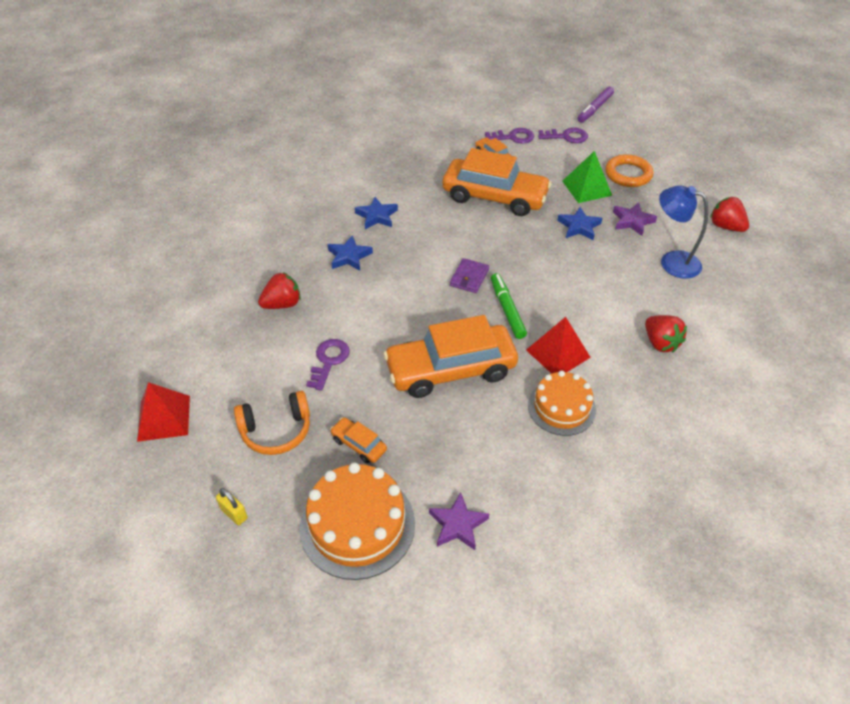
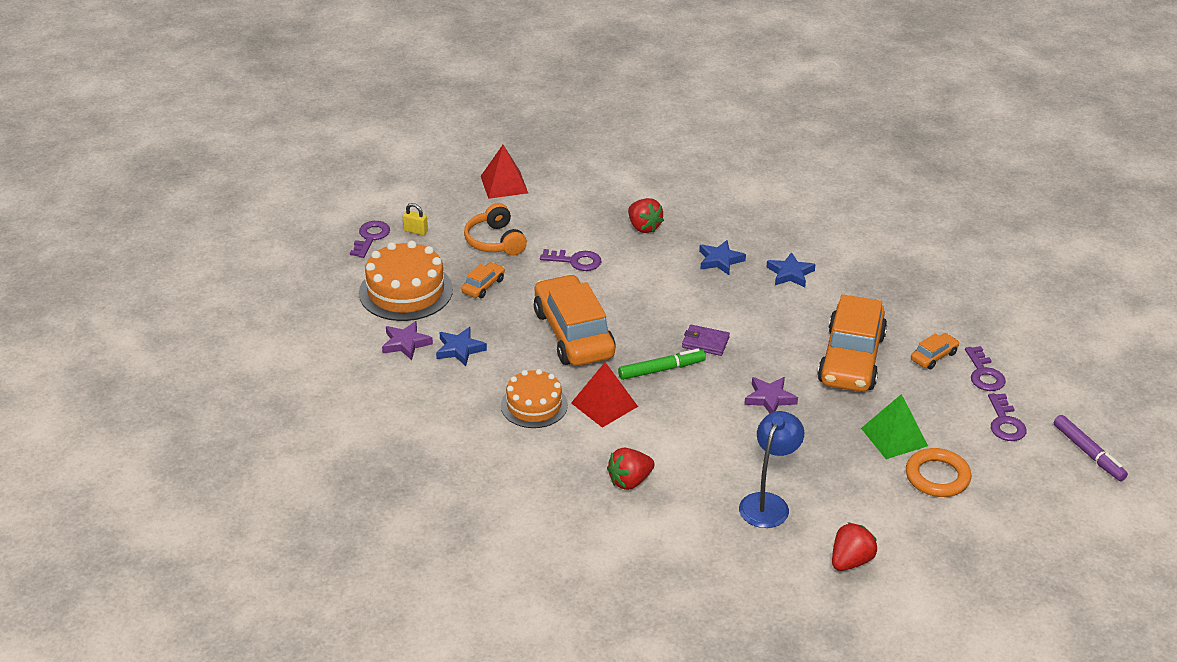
camera: 85 degrees right, 10 degrees down
yellow padlock [216,488,248,525] -> yellow padlock turned 75 degrees clockwise [402,203,428,235]
blue star [557,207,602,240] -> blue star moved to [436,327,487,366]
purple marker [577,87,614,123] -> purple marker turned 150 degrees counterclockwise [1054,415,1128,481]
purple star [613,202,657,236] -> purple star moved to [744,377,798,413]
none -> purple key [350,221,390,258]

